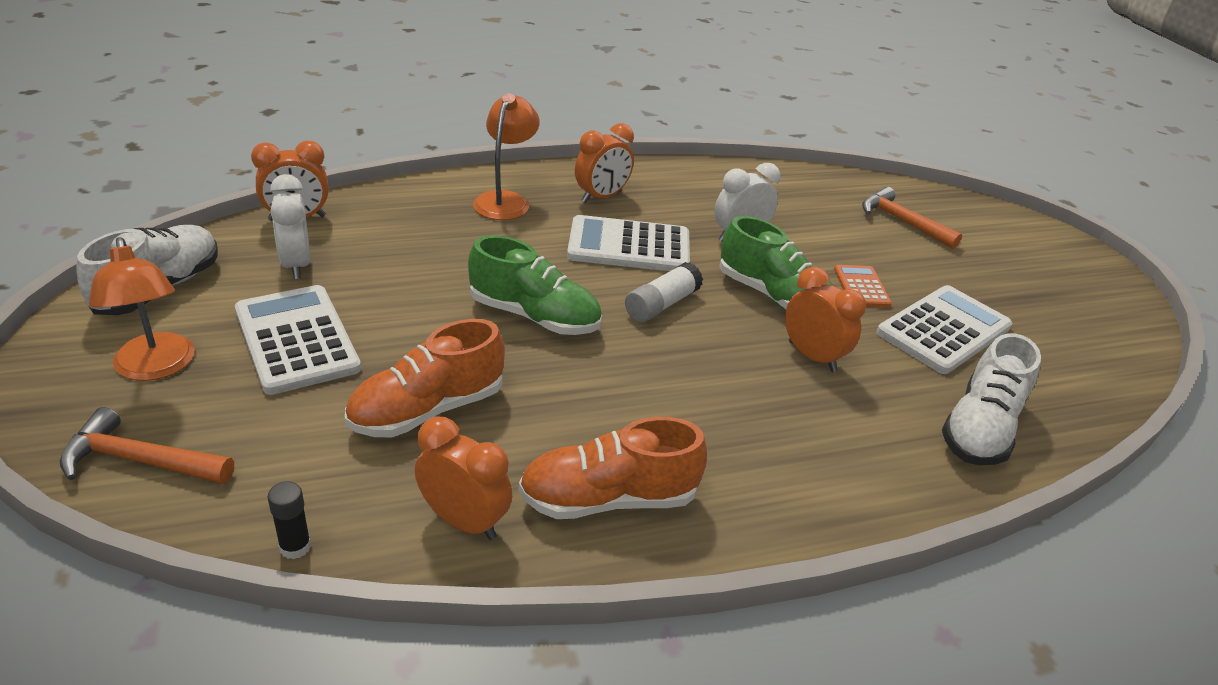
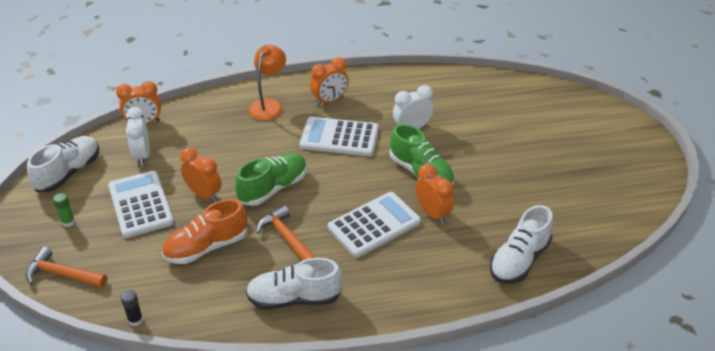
camera: 10 degrees right, 5 degrees up
orange lamp [89,237,195,381] -> green glue stick [53,193,75,227]
orange clock [415,417,512,540] -> orange clock moved to [180,147,221,202]
green shoe [468,235,602,335] -> green shoe turned 75 degrees counterclockwise [235,153,307,206]
orange shoe [519,417,707,519] -> white shoe [246,258,343,310]
white glue stick [625,262,703,322] -> none
orange calculator [834,265,892,307] -> none
orange hammer [862,187,962,249] -> orange hammer moved to [256,205,316,260]
white calculator [876,285,1013,374] -> white calculator moved to [328,192,421,258]

